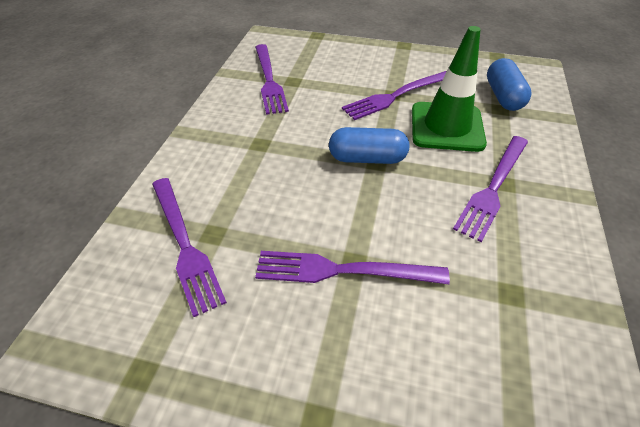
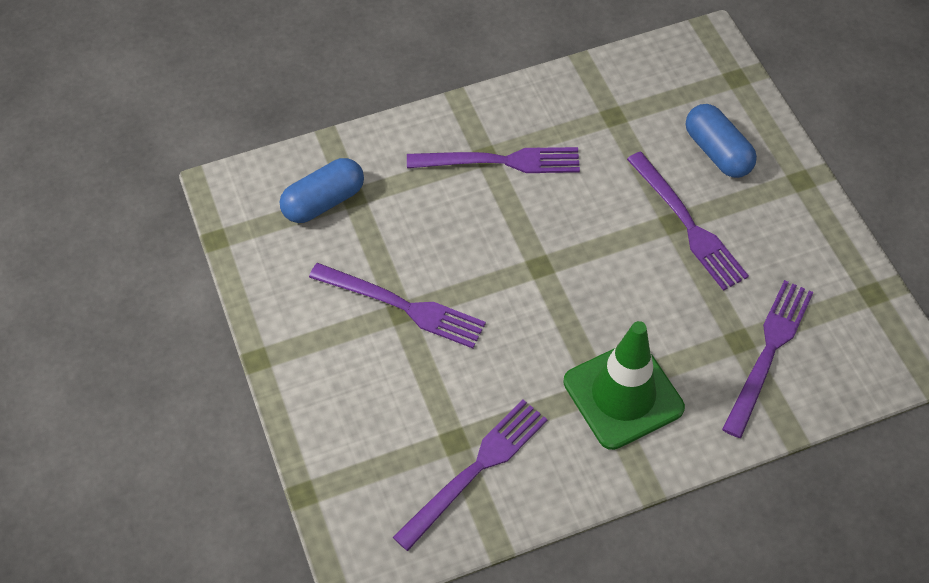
camera: 125 degrees left, 10 degrees up
blue capsule [329,127,409,164] -> blue capsule moved to [686,104,757,178]
green traffic cone [412,26,487,152] -> green traffic cone moved to [563,321,685,450]

